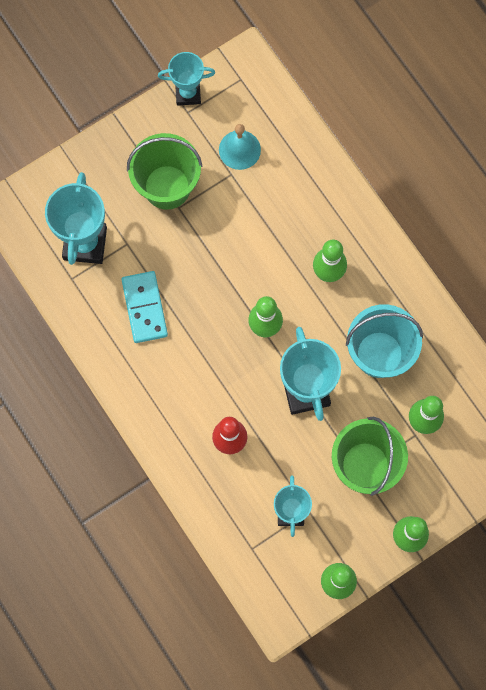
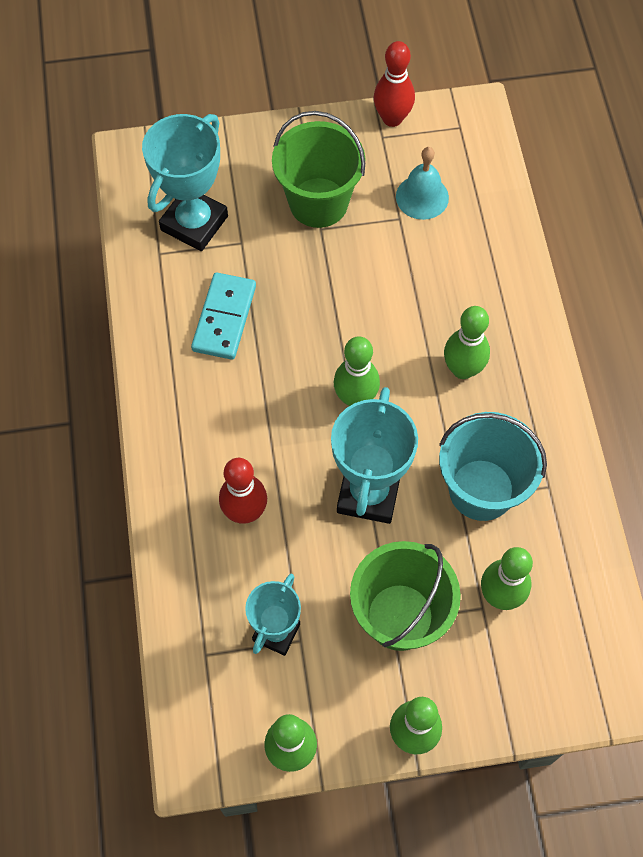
camera: 25 degrees right, 10 degrees down
turquoise trophy [158,52,215,106] -> red bowling pin [374,41,415,127]

